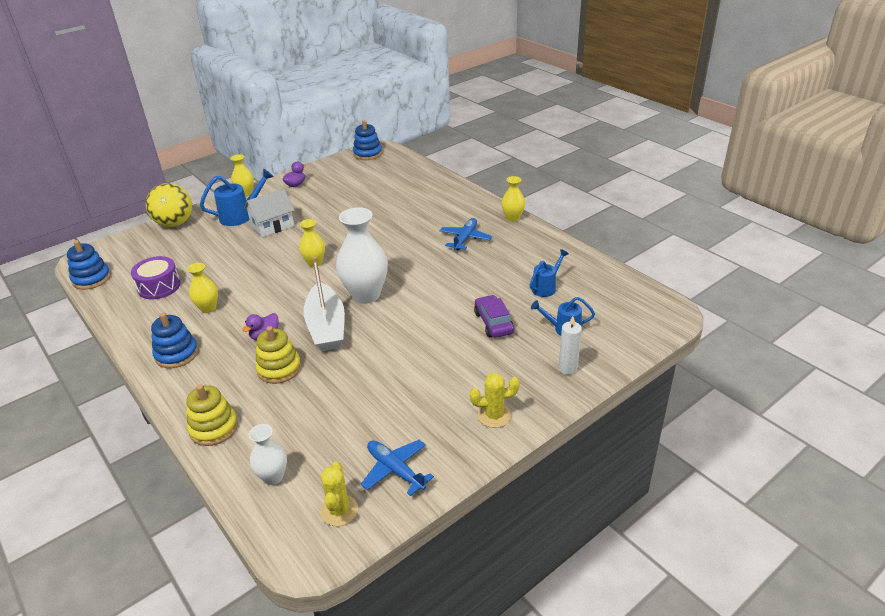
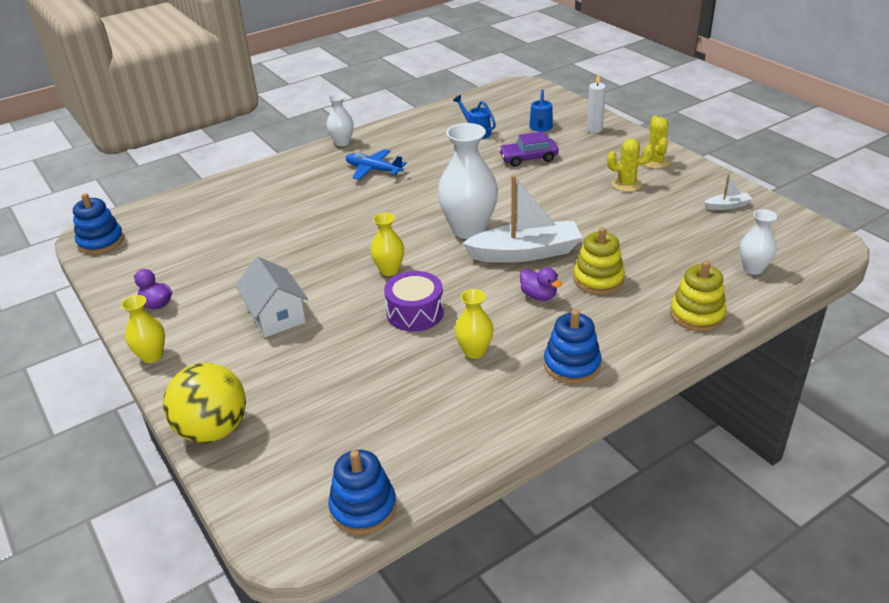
camera: 85 degrees left, 0 degrees up
purple drum [131,256,181,299] -> purple drum moved to [384,271,444,332]
blue watering can [200,169,274,226] -> none
yellow cactus [320,462,358,526] -> yellow cactus moved to [607,139,654,192]
blue plane [361,440,434,496] -> white boat [704,174,752,210]
yellow vase [501,176,525,222] -> white vase [327,94,353,146]

